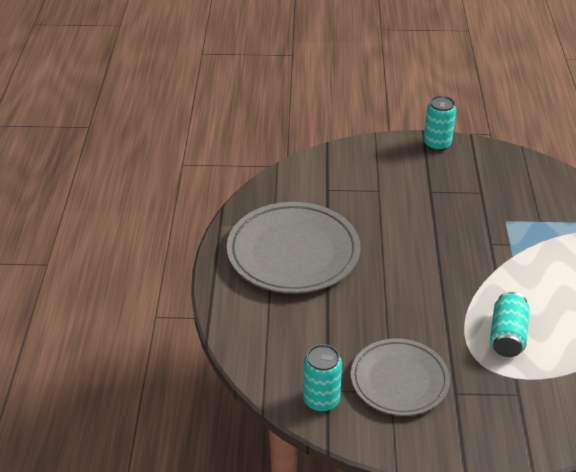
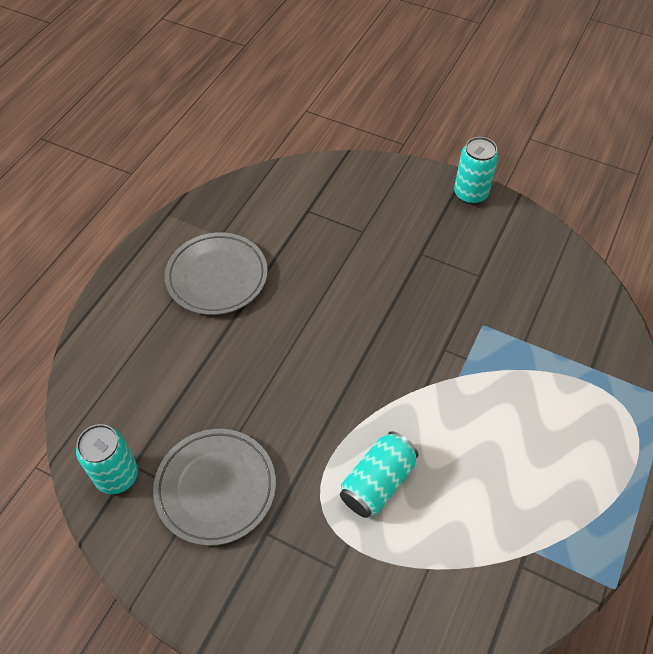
camera: 25 degrees right, 15 degrees up
grey plate [227,202,360,294] -> grey plate [165,232,268,315], size x0.65

